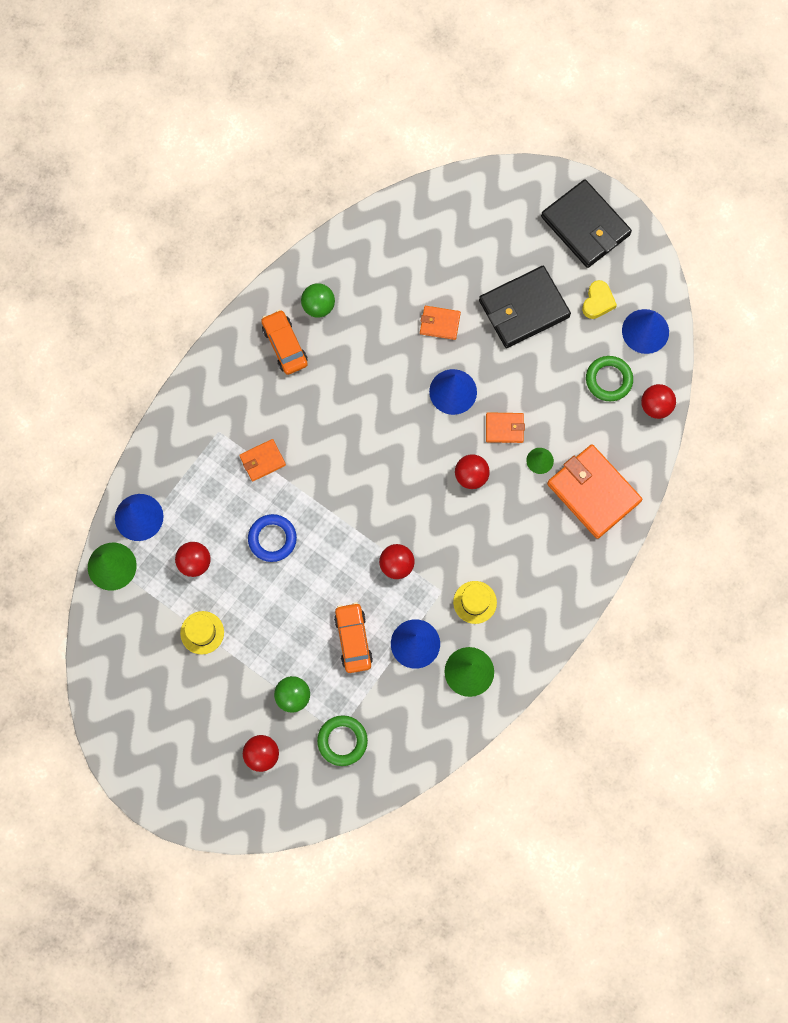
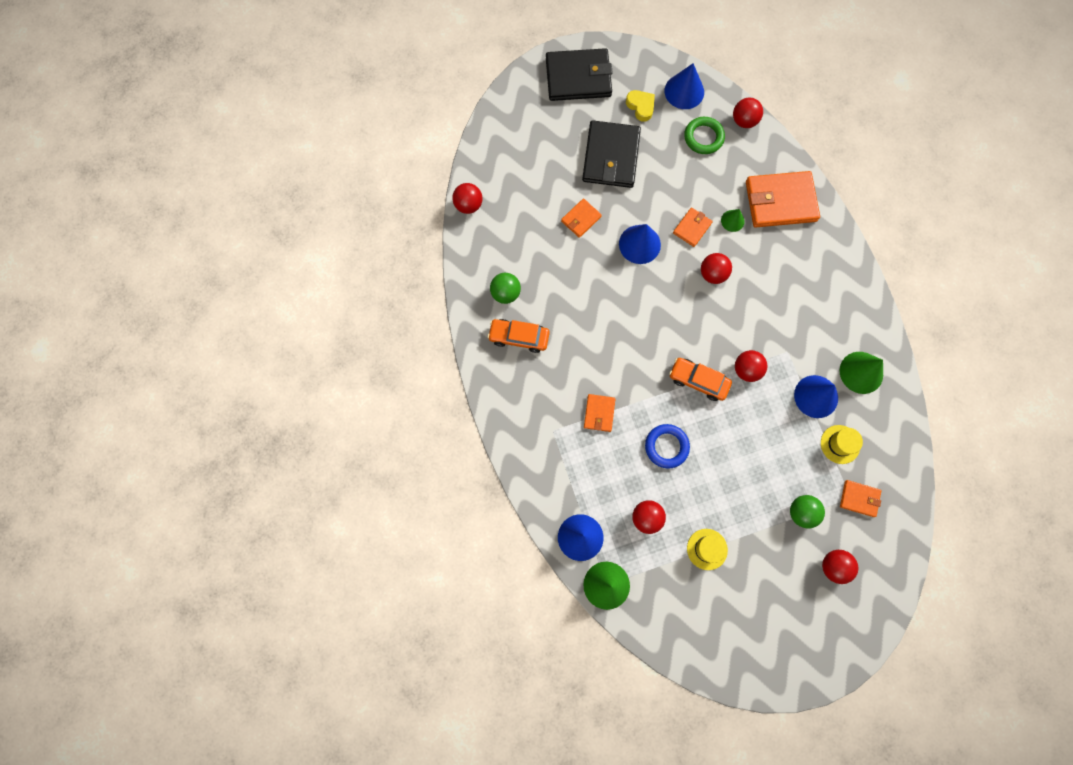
camera: 55 degrees left, 0 degrees up
green ring [317,715,368,766] -> orange wallet [840,480,882,517]
orange car [334,602,373,673] -> orange car moved to [669,358,732,401]
yellow hat [453,581,497,624] -> yellow hat moved to [821,425,863,464]
none -> red ball [452,183,482,214]

